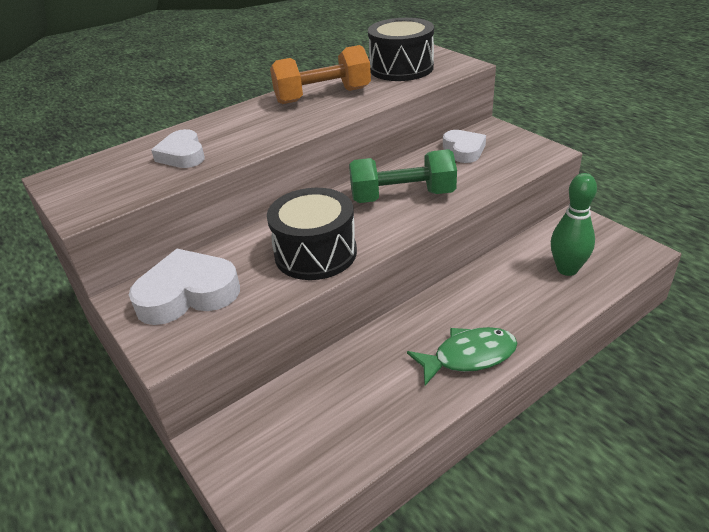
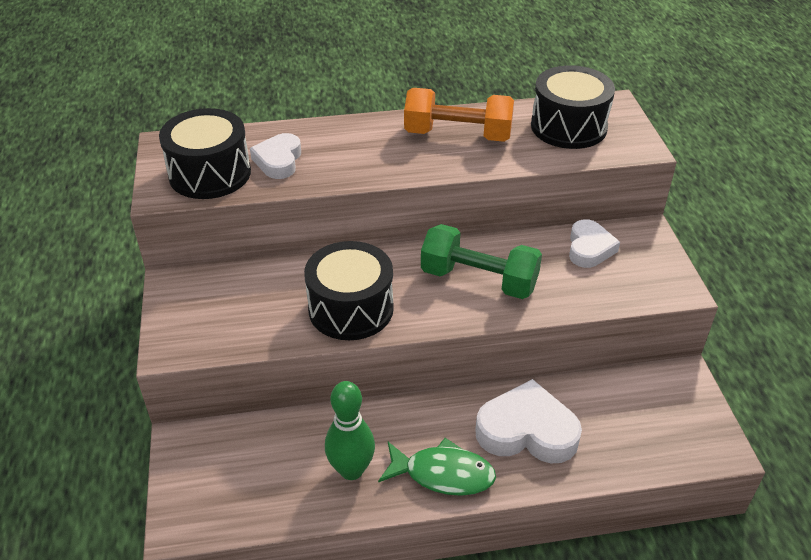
camera: 25 degrees right, 5 degrees up
white heart [129,249,240,325] -> white heart moved to [475,379,582,463]
green bowling pin [551,173,597,276] -> green bowling pin moved to [325,381,375,480]
none -> black drum [159,108,251,199]

